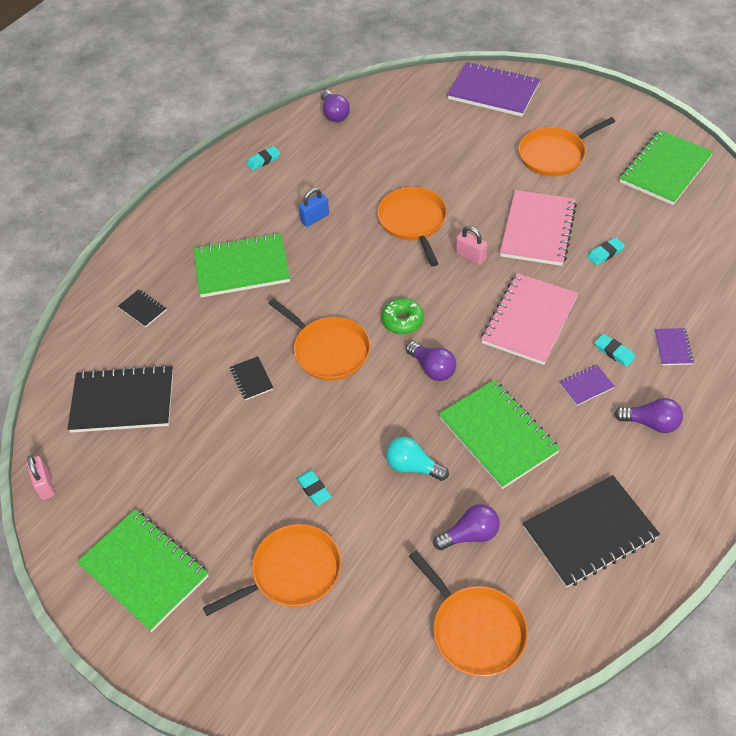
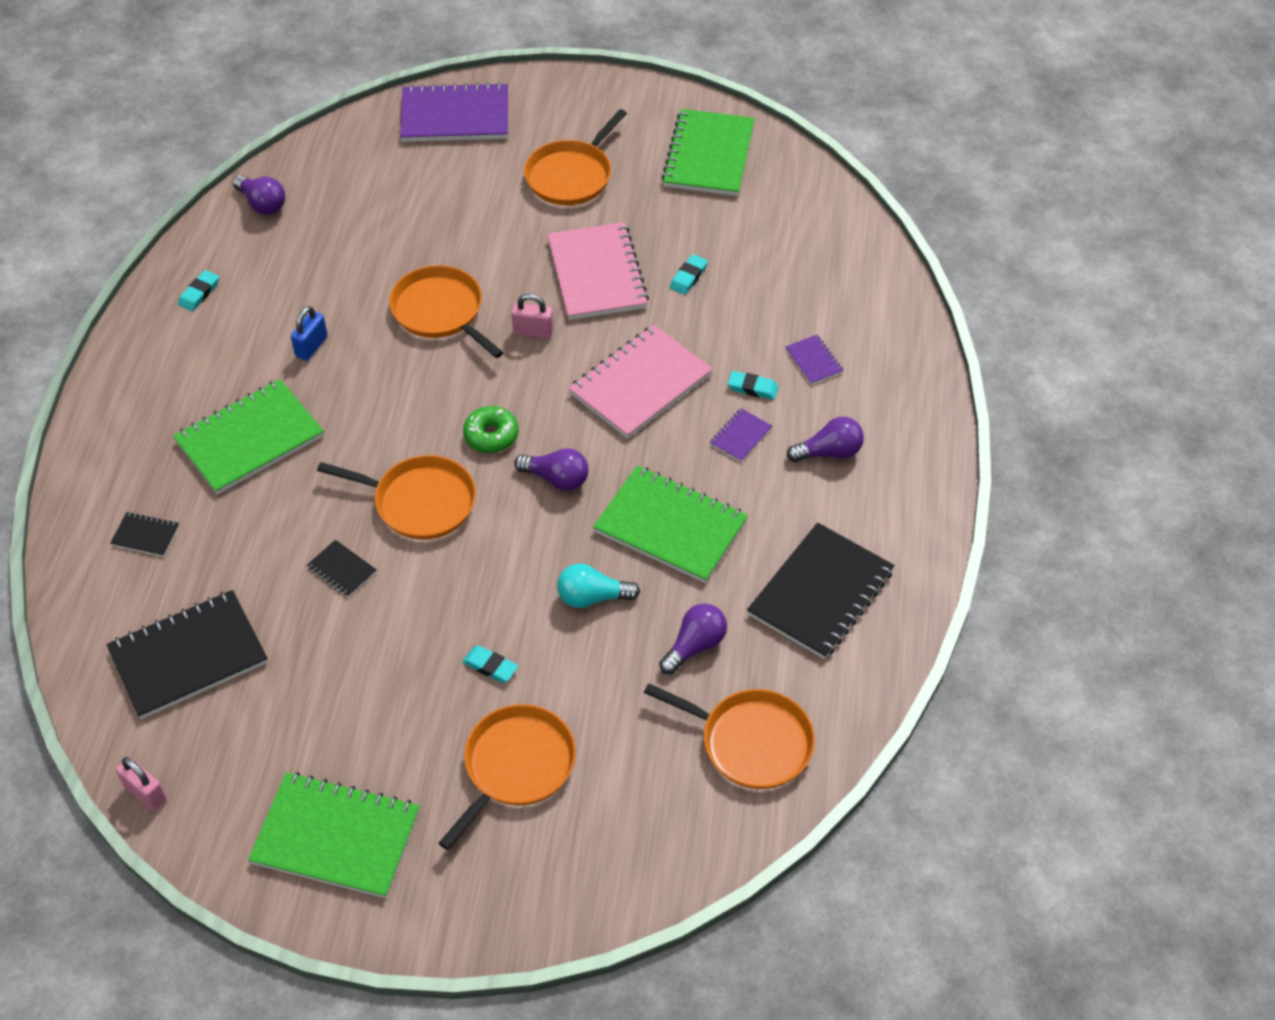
camera: 30 degrees left, 0 degrees up
pink notebook [481,273,578,365] -> pink notebook turned 45 degrees clockwise [568,325,713,439]

